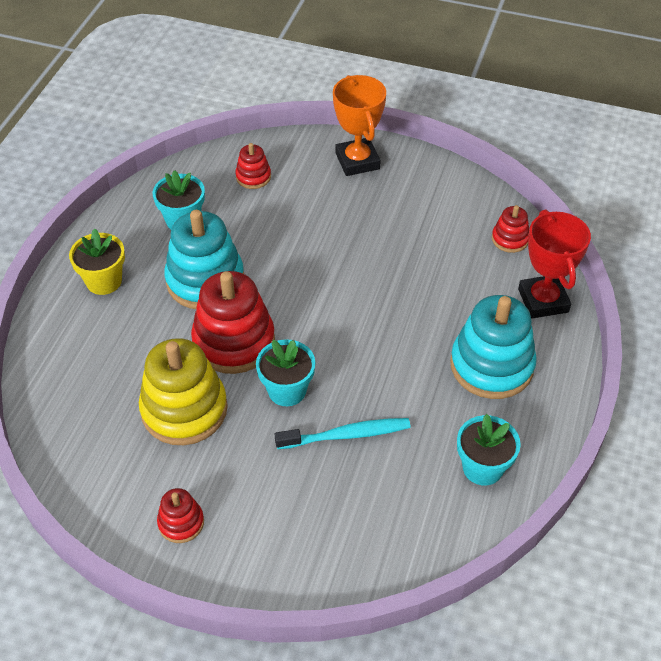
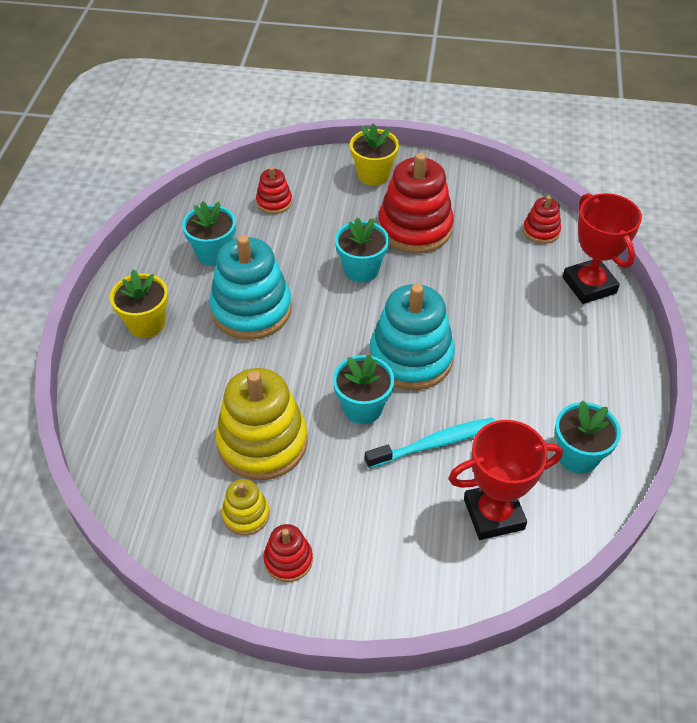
camera: 10 degrees left, 0 degrees up
red stacking toy [191,271,275,374] -> red stacking toy moved to [378,153,454,254]
orange trophy [333,75,386,176] -> yellow flower pot [350,123,399,186]
turquoise stacking toy [450,295,537,399] -> turquoise stacking toy moved to [370,284,455,390]
none -> yellow stacking toy [222,479,270,535]
none -> turquoise flower pot [335,218,389,283]
none -> red trophy [448,420,563,540]

